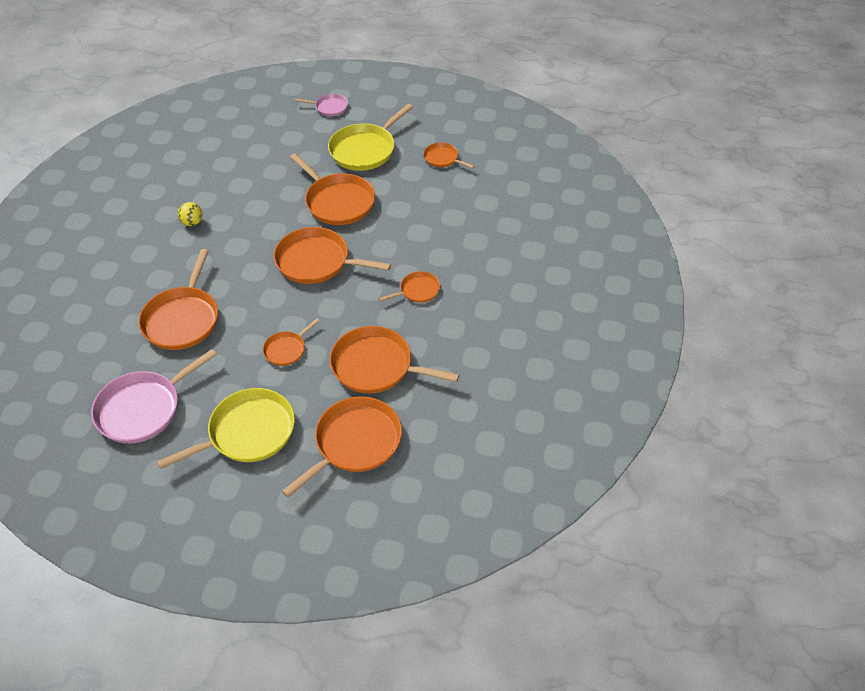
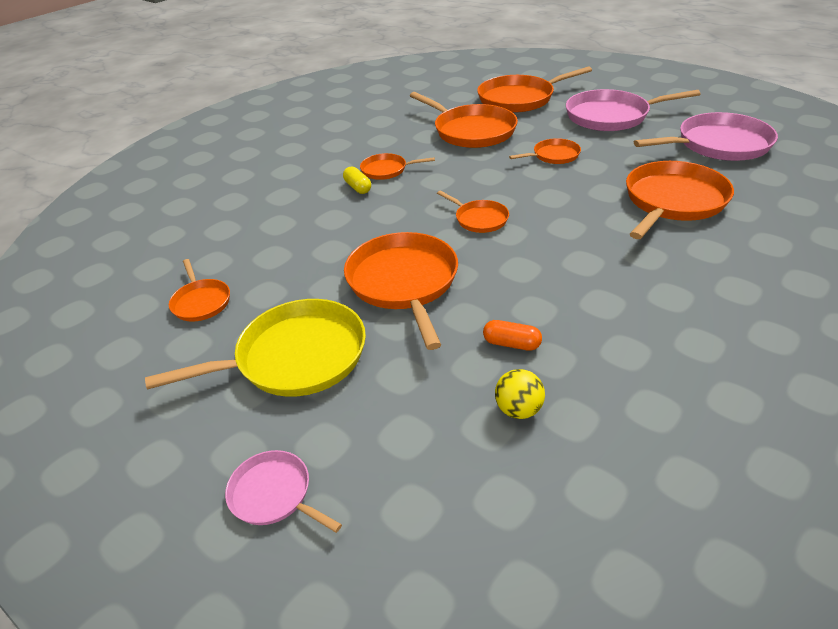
camera: 150 degrees left, 10 degrees down
yellow pan [157,388,295,469] -> pink pan [566,89,700,131]
yellow ball [178,202,202,226] -> yellow ball moved to [495,369,545,419]
orange pan [274,227,391,284] -> orange pan [437,191,509,233], size x0.52
none -> yellow capsule [343,166,371,194]
none -> orange capsule [483,320,542,351]

